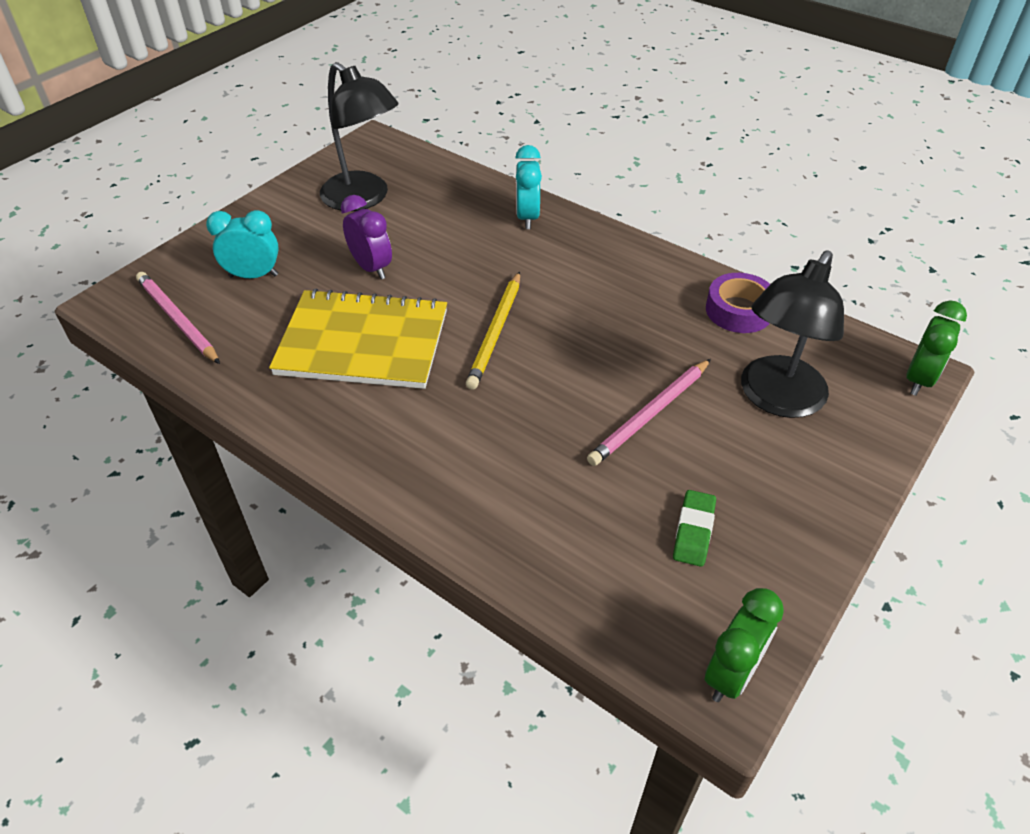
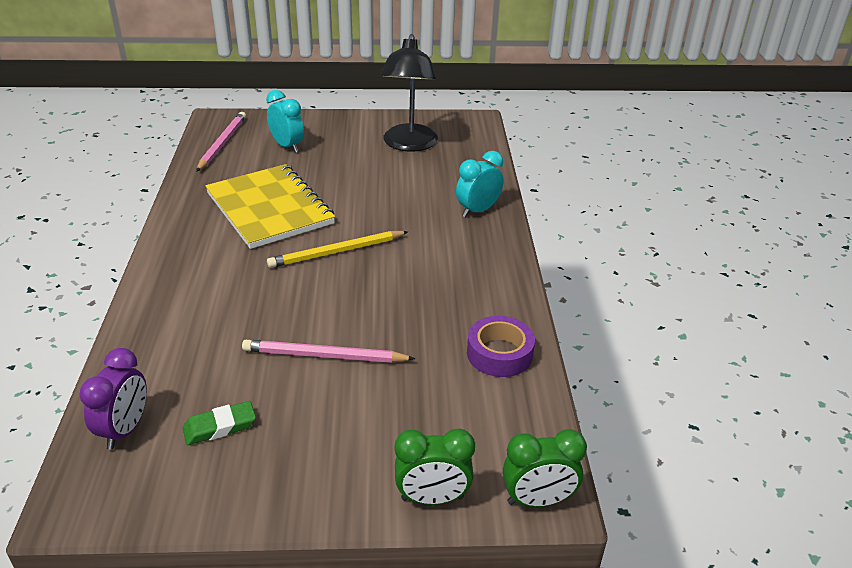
camera: 50 degrees right, 10 degrees down
purple clock [341,195,392,279] -> purple clock moved to [79,348,147,450]
green clock [705,588,784,702] -> green clock moved to [394,429,475,505]
black lamp [741,251,844,418] -> none

